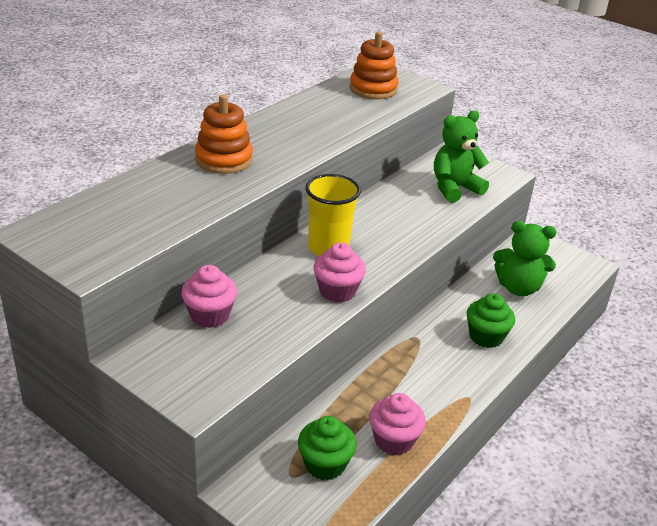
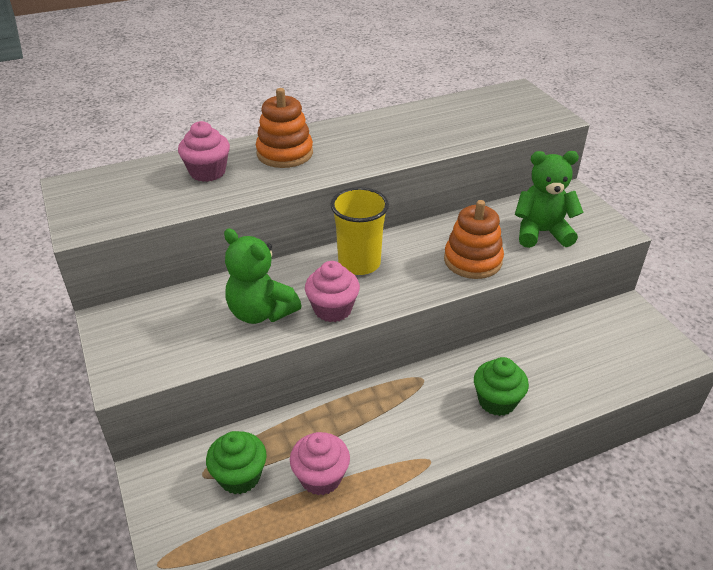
camera: 30 degrees right, 5 degrees up
pink cupcake [181,265,237,328] -> pink cupcake moved to [178,121,230,182]
orange stacking toy [350,32,398,99] -> orange stacking toy moved to [444,200,504,279]
green teddy bear [493,221,557,296] -> green teddy bear moved to [224,228,302,324]

